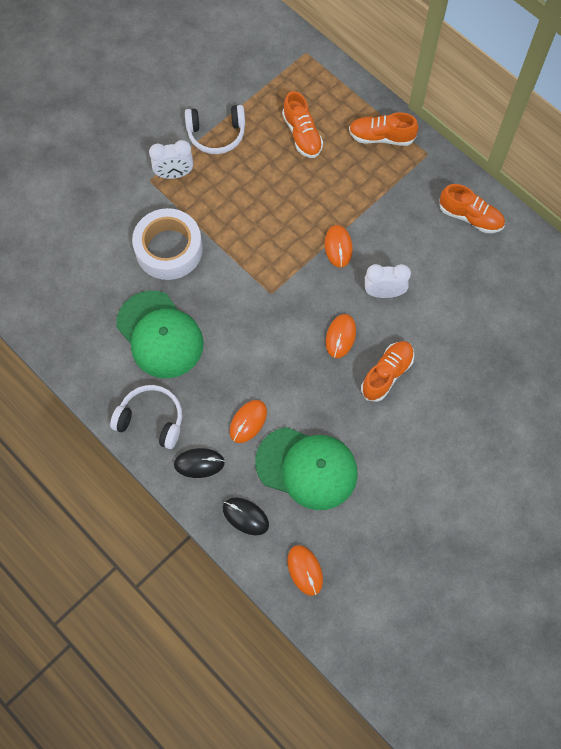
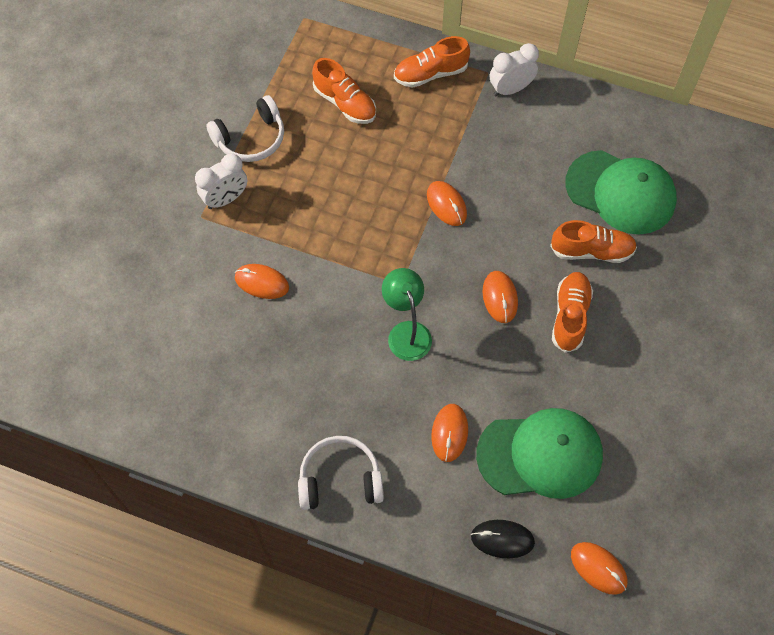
camera: 25 degrees left, 5 degrees down
green cap [116,291,203,378] -> green cap moved to [565,150,677,234]
white tape [132,208,203,280] -> orange mouse [235,264,289,299]
black mouse [174,448,225,478] -> none
white clock [365,264,411,298] -> white clock moved to [490,43,539,97]
orange shoe [439,184,505,233] -> orange shoe moved to [550,220,637,263]
none -> green lamp [382,268,432,361]

